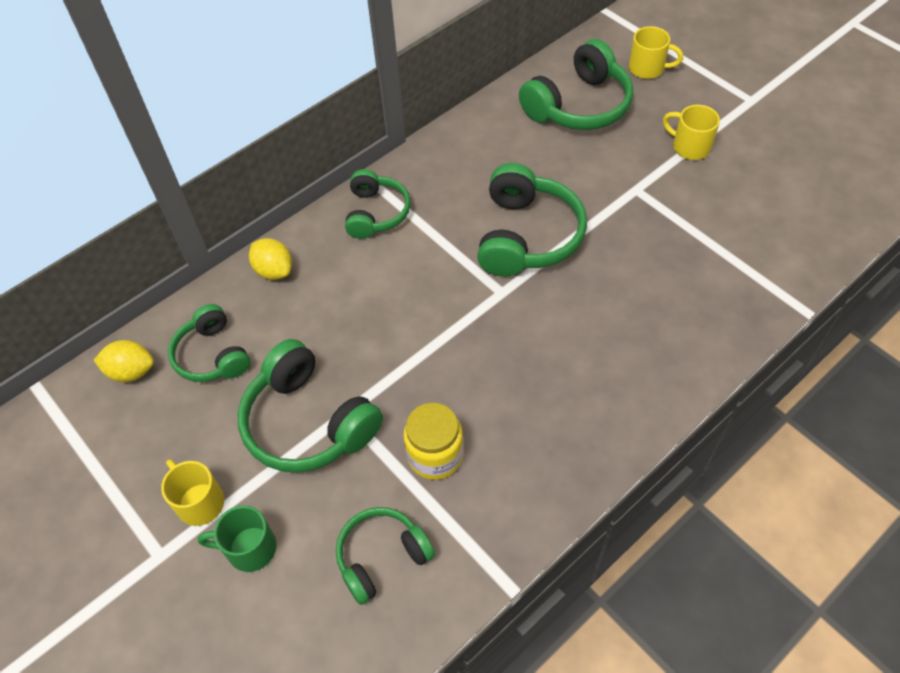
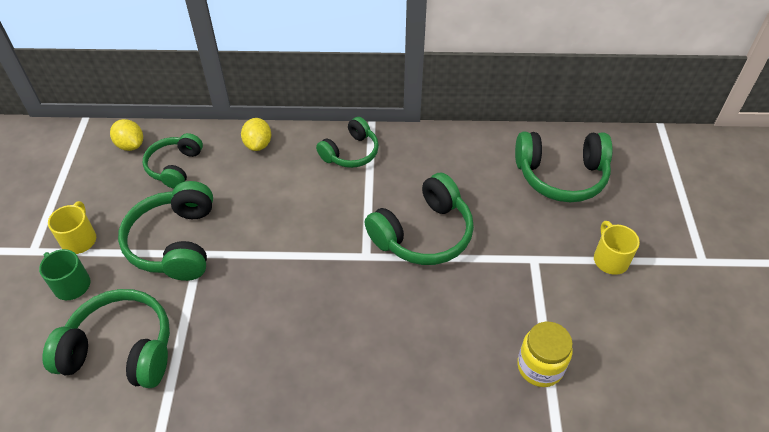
camera: 40 degrees right, 5 degrees down
green headphones [336,507,435,605] -> green headphones [42,289,170,388], size x1.58
yellow jar [403,403,464,480] -> yellow jar moved to [517,322,573,387]
yellow mug [629,26,683,79] -> none

